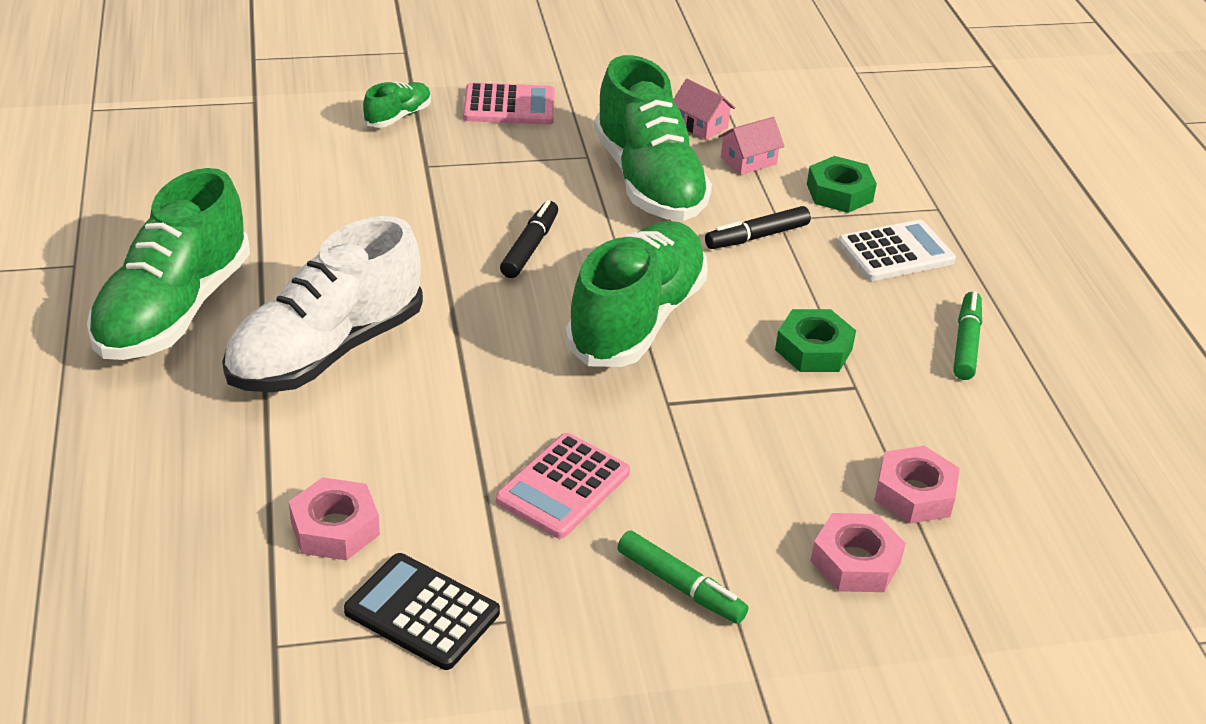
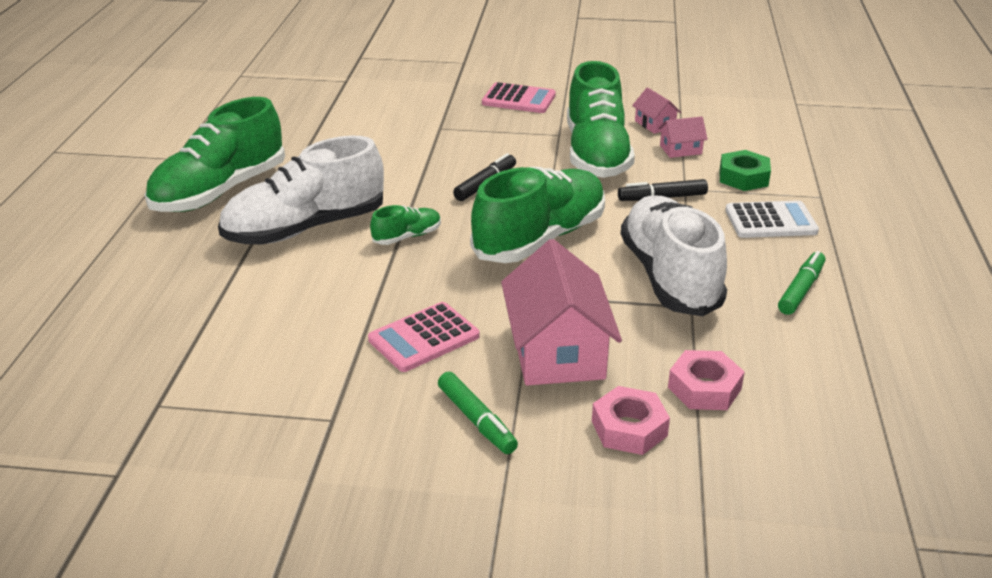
camera: 20 degrees right, 5 degrees down
pink nut [289,477,380,560] -> none
black calculator [344,553,500,670] -> none
green shoe [363,82,431,128] -> green shoe moved to [370,205,441,245]
green nut [775,309,856,372] -> white shoe [621,195,727,316]
none -> pink house [501,239,622,385]

